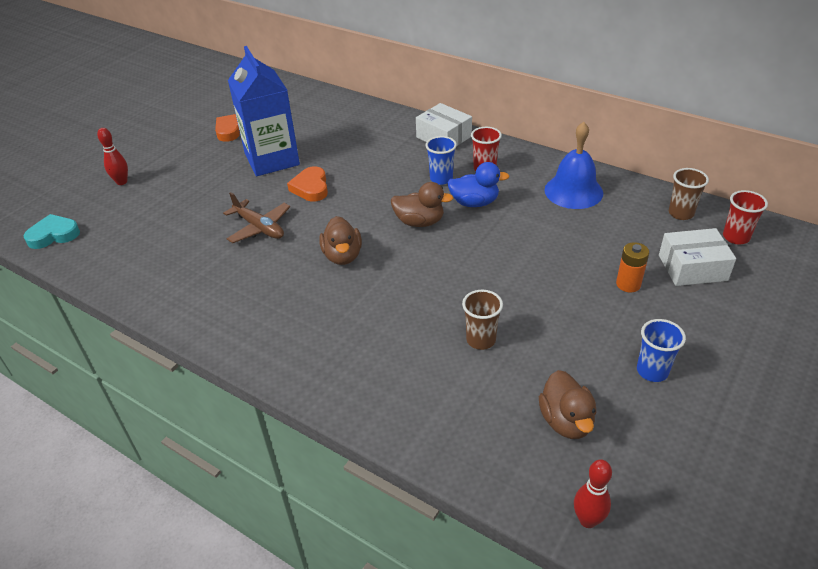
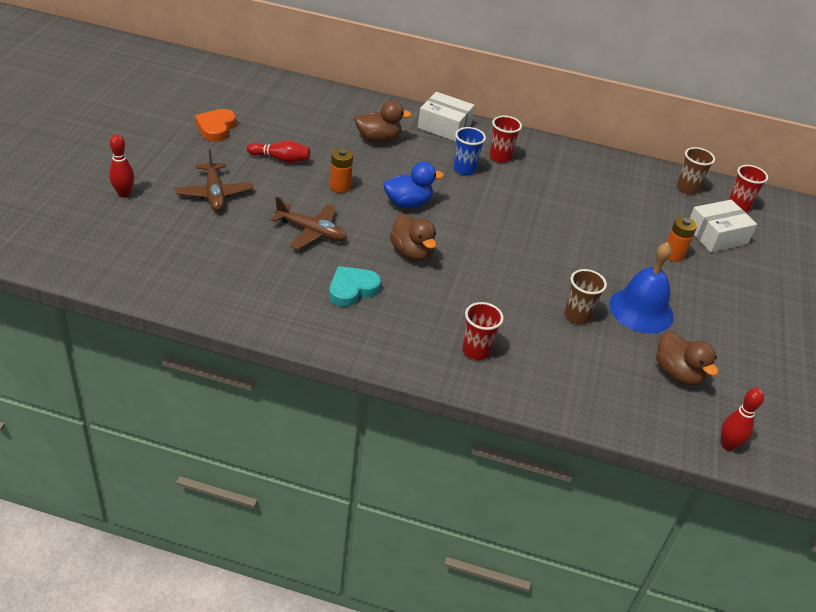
camera: 25 degrees left, 0 degrees up
turquoise heart [24,214,80,249] -> turquoise heart moved to [329,266,381,307]
blue carton [228,46,300,176] -> red bowling pin [247,141,310,163]
orange heart [287,166,328,202] -> orange battery [330,148,353,193]
brown duck [391,182,453,227] -> brown duck moved to [355,100,412,143]
blue duck [447,162,509,207] -> blue duck moved to [383,162,444,208]
blue bell [544,122,603,209] -> blue bell moved to [609,242,674,333]
blue cup [637,319,686,382] -> none
none -> brown plane [175,149,253,211]
none -> red cup [463,302,504,360]

